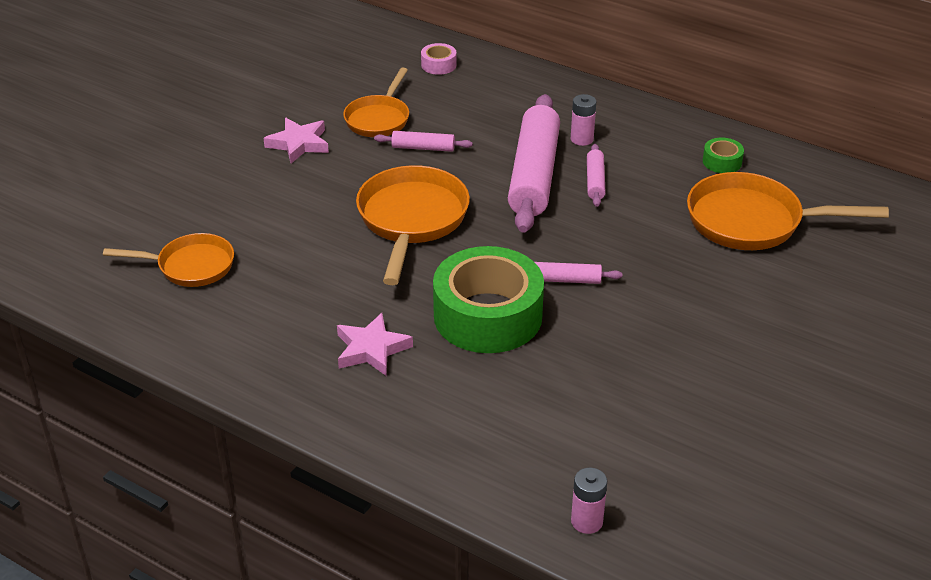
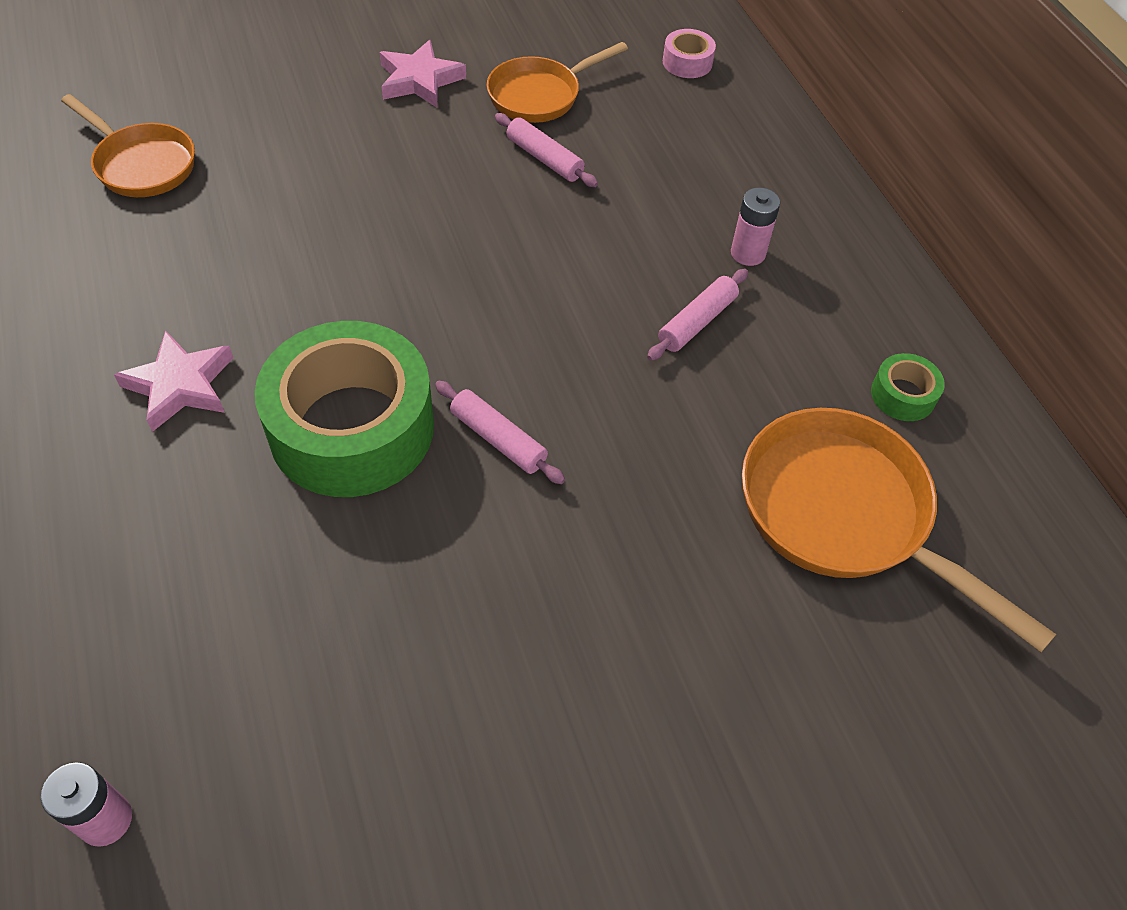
camera: 35 degrees right, 15 degrees up
orange pan [356,165,470,285] -> none
pink rolling pin [508,94,560,233] -> none

